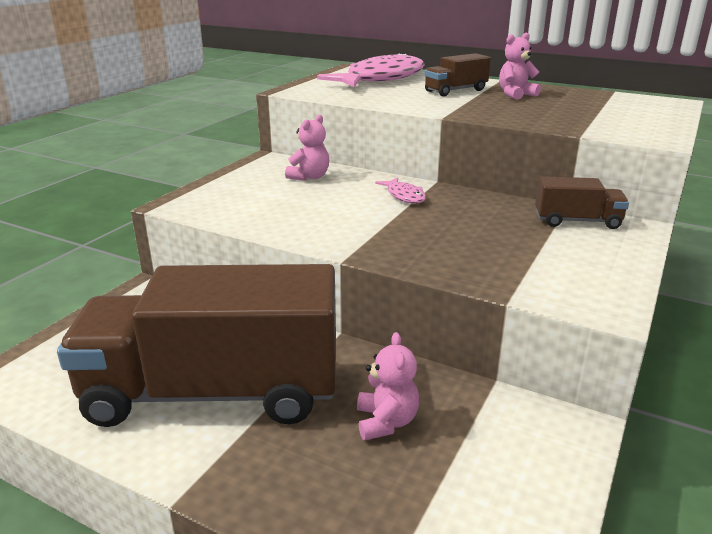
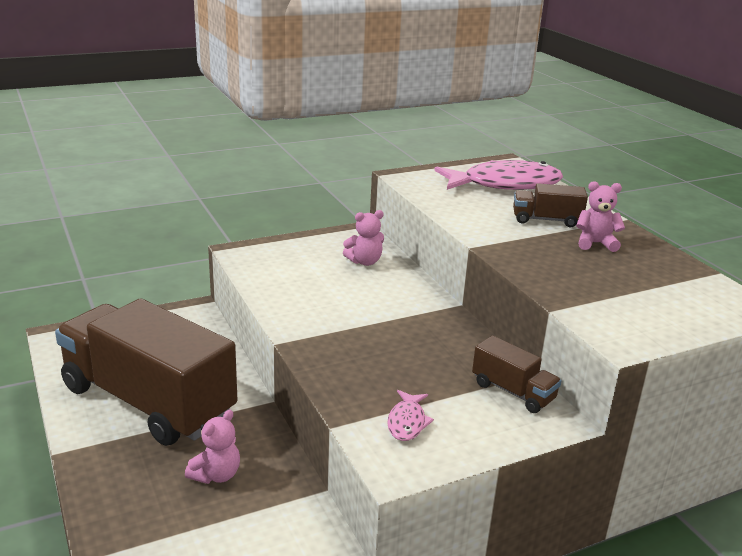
camera: 35 degrees right, 0 degrees up
pink fish [375,178,426,204] -> pink fish moved to [387,390,434,441]

